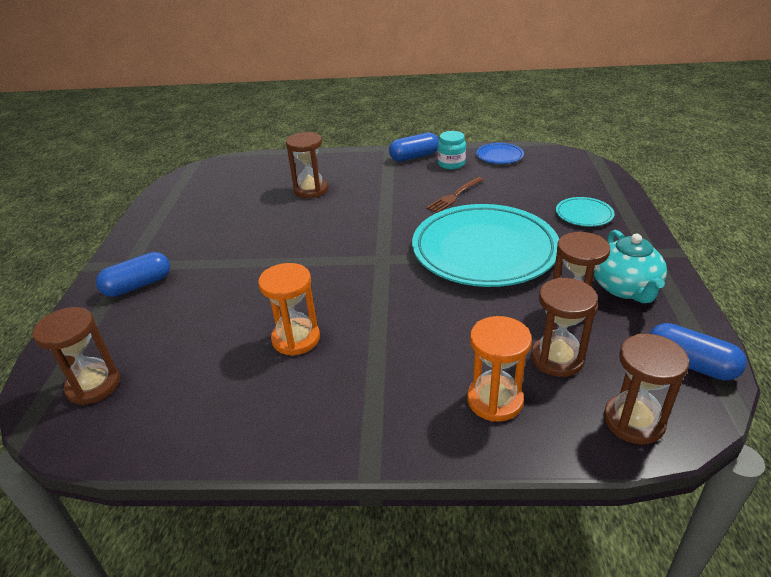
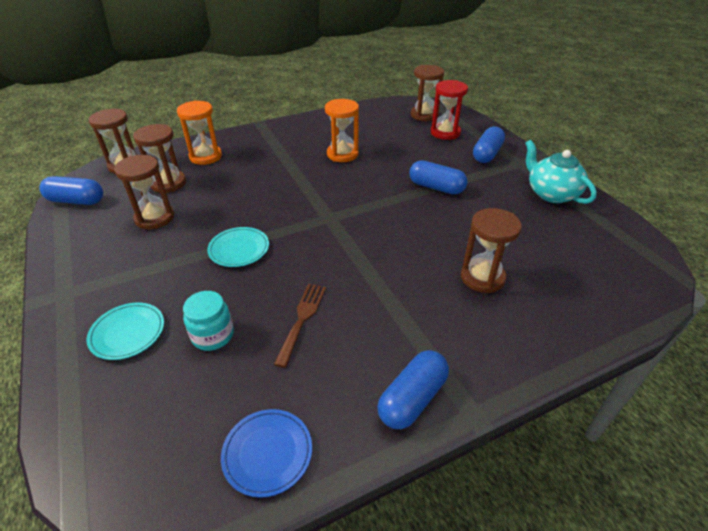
camera: 150 degrees right, 5 degrees up
turquoise plate [412,204,559,287] -> turquoise plate [207,227,269,267], size x0.42
turquoise jar [438,131,466,169] -> turquoise jar moved to [183,291,234,351]
turquoise teapot [594,230,667,303] -> turquoise teapot moved to [525,140,597,204]
none -> blue capsule [409,160,467,195]
none -> red hourglass [431,80,468,140]

